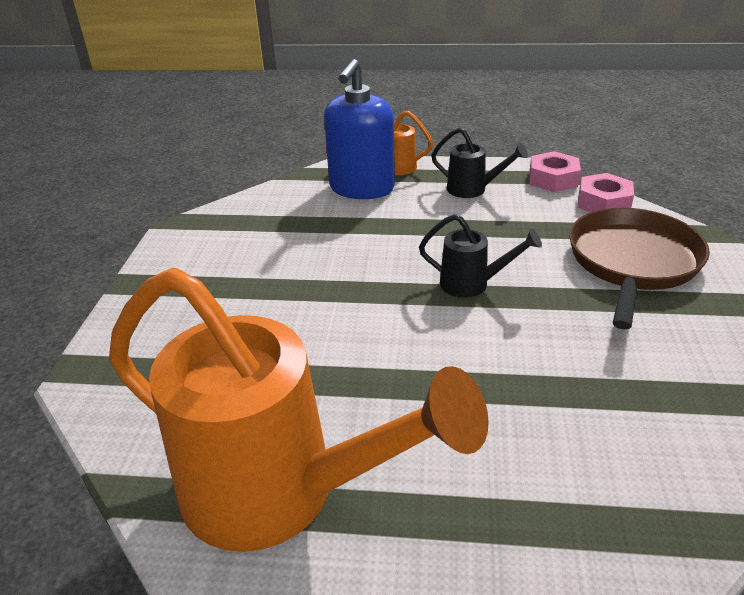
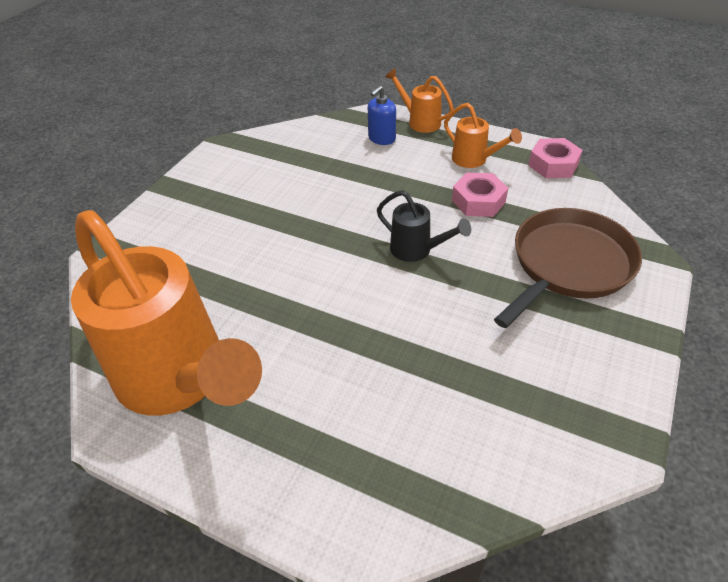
camera: 20 degrees right, 10 degrees up
blue soap dispenser [324,59,395,199] -> blue soap dispenser [368,86,396,145], size x0.51
black watering can [431,128,528,198] -> orange watering can [444,103,522,168]
pink nut [578,173,634,212] -> pink nut moved to [452,172,508,217]

